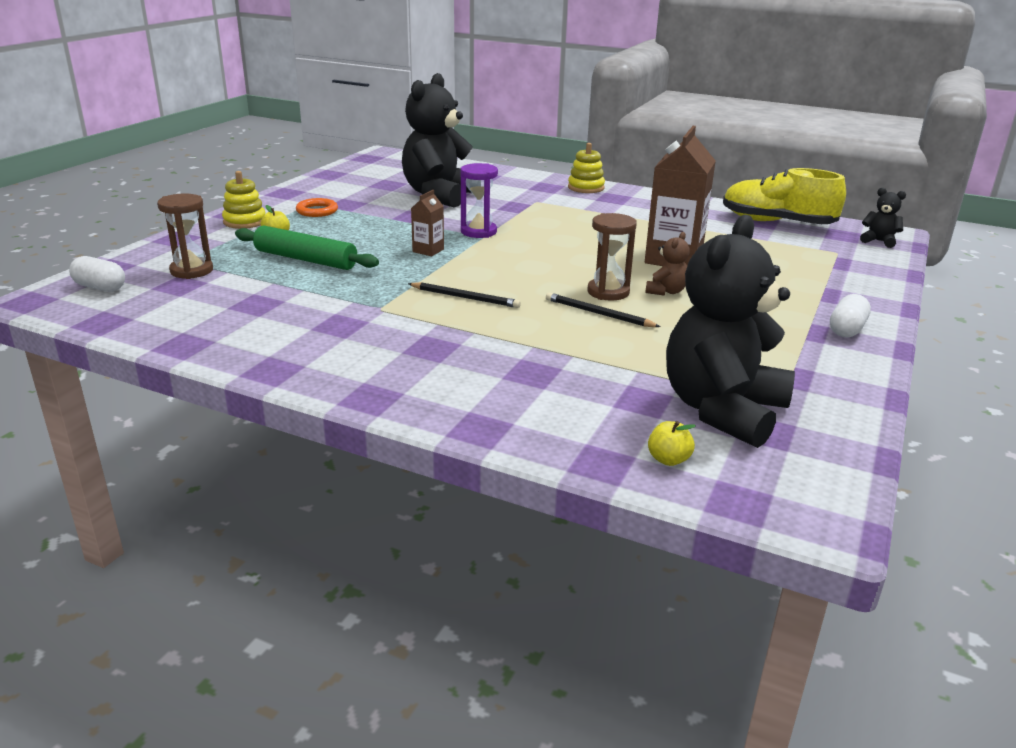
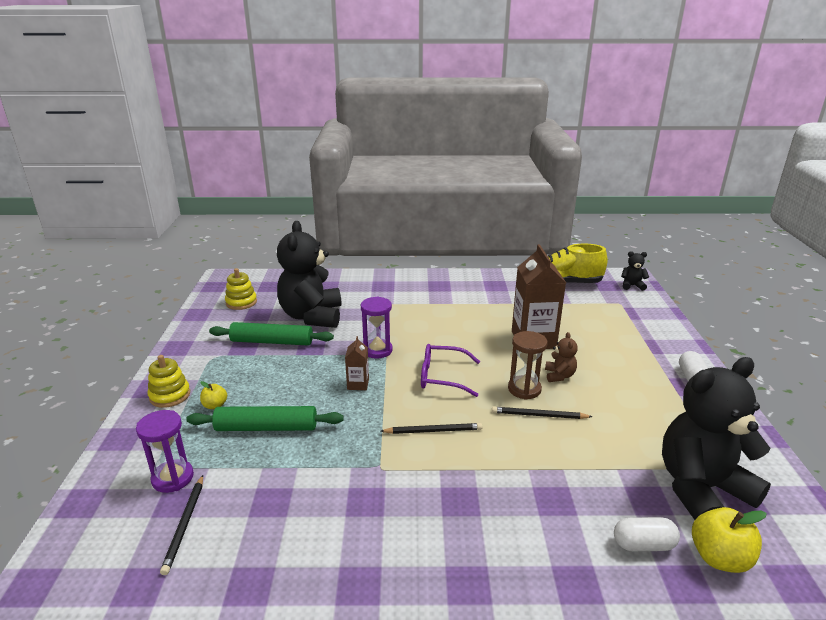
camera: 25 degrees left, 0 degrees up
white capsule [69,256,125,292] -> white capsule moved to [614,517,680,551]
brown hourglass [157,193,213,279] -> purple hourglass [136,410,194,493]
orange ring [296,198,338,217] -> none
yellow stacking toy [568,143,605,193] -> yellow stacking toy moved to [225,268,257,310]
yellow apple [648,421,695,466] -> yellow apple [692,507,767,573], size x1.77
black teddy bear [666,215,795,448] -> black teddy bear turned 60 degrees clockwise [662,357,771,520]
none -> black pencil [160,475,203,575]
none -> green rolling pin [209,322,334,346]
none -> purple glasses [421,344,480,397]

